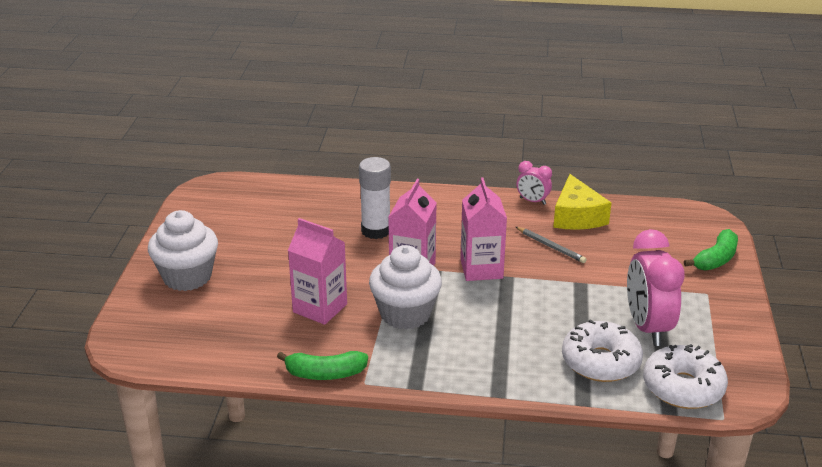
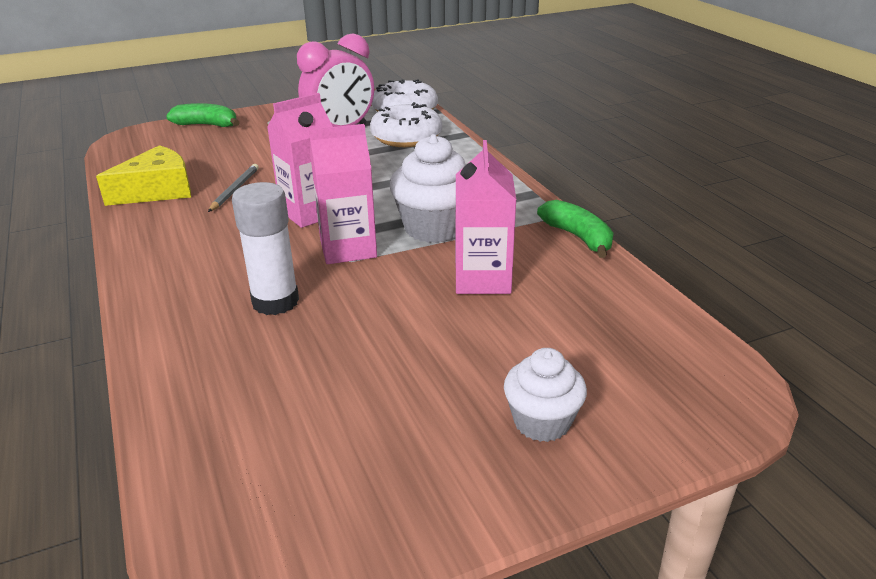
camera: 120 degrees left, 0 degrees up
white cupcake [148,210,218,291] -> white cupcake [504,348,587,442], size x0.64
pink clock [517,161,552,205] -> none

